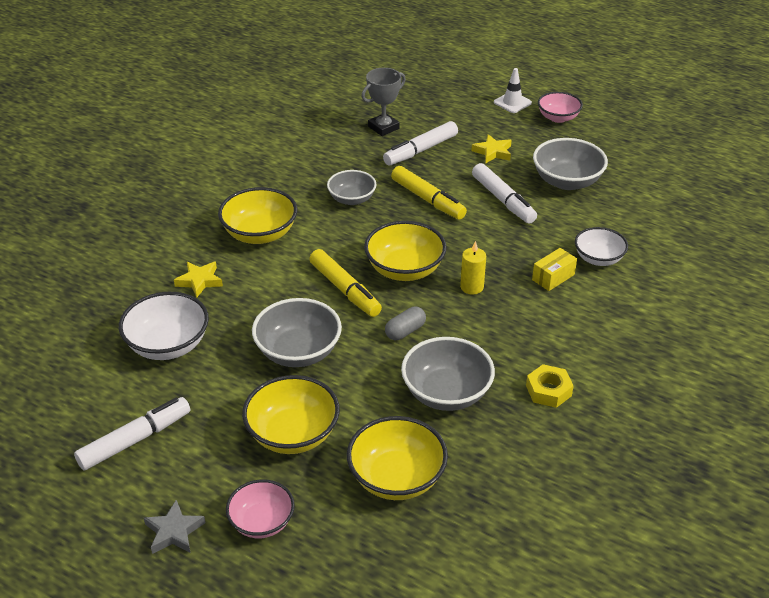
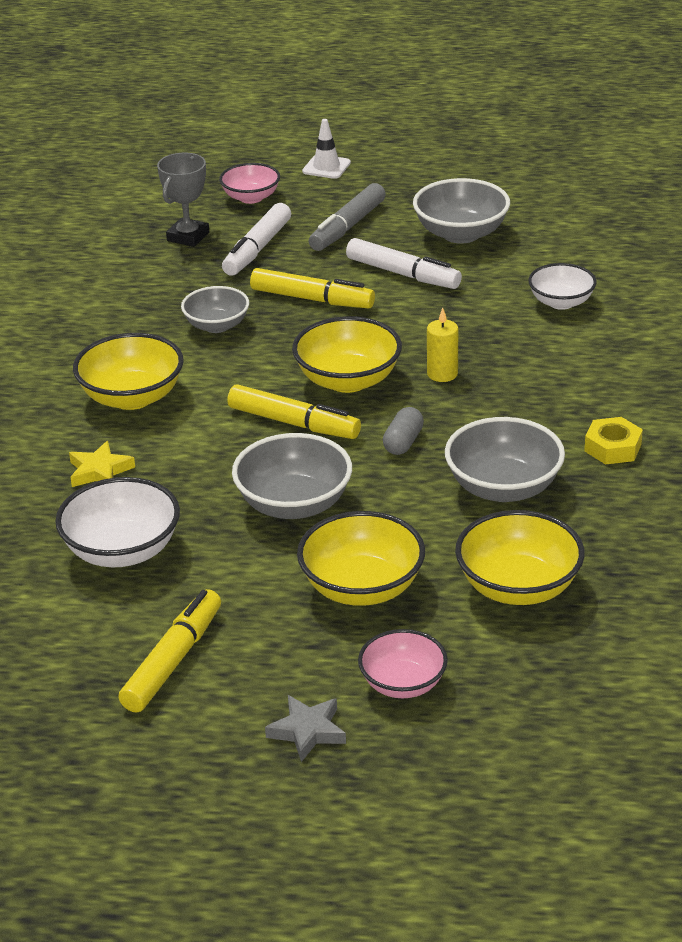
camera: 25 degrees left, 5 degrees down
white marker [74,397,190,470] -> yellow marker [118,589,221,713]
yellow star [471,134,512,164] -> grey marker [309,183,386,251]
yellow box [532,248,577,291] -> none
pink bowl [538,92,583,123] -> pink bowl moved to [219,163,280,204]

